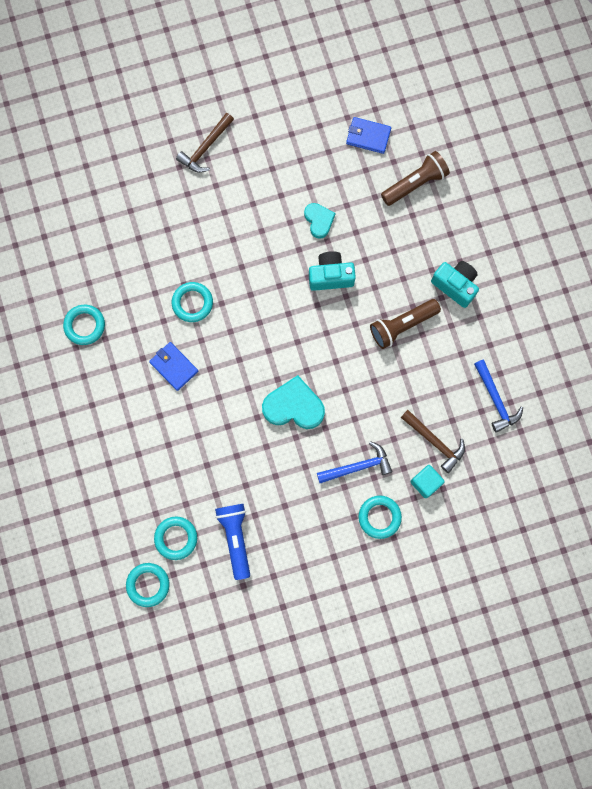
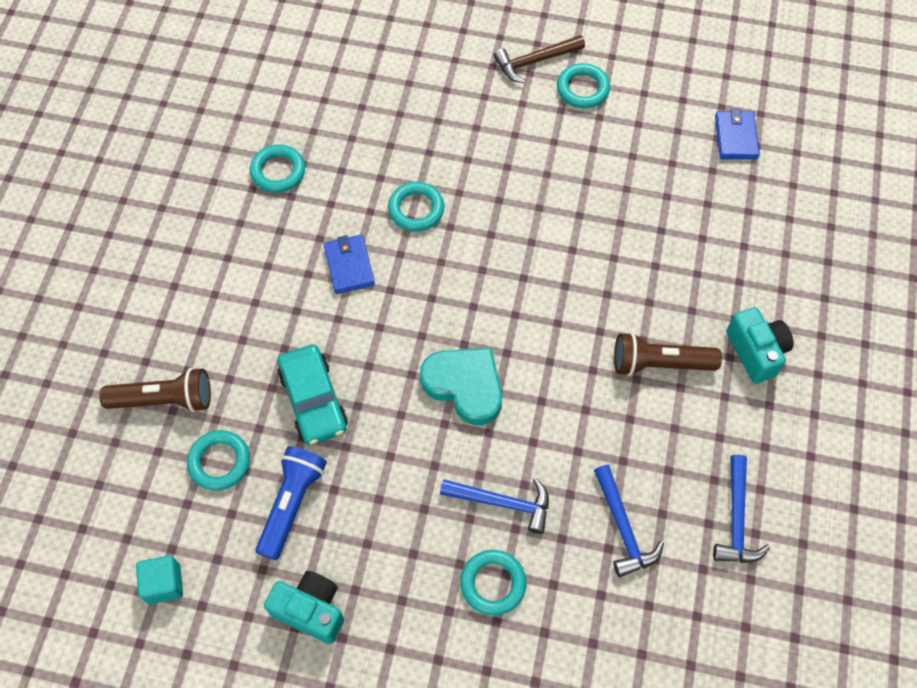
camera: 30 degrees right, 15 degrees down
turquoise ring [126,563,169,607] -> turquoise ring moved to [557,63,610,108]
turquoise heart [304,203,335,239] -> none
turquoise camera [309,251,356,291] -> turquoise camera moved to [264,571,344,644]
blue wallet [346,117,391,154] -> blue wallet turned 45 degrees clockwise [715,109,760,159]
brown flashlight [381,151,450,206] -> brown flashlight moved to [99,368,211,412]
brown hammer [401,410,465,473] -> blue hammer [594,465,664,577]
turquoise cube [410,465,445,498] -> turquoise cube moved to [136,556,183,604]
none -> turquoise car [277,344,348,445]

